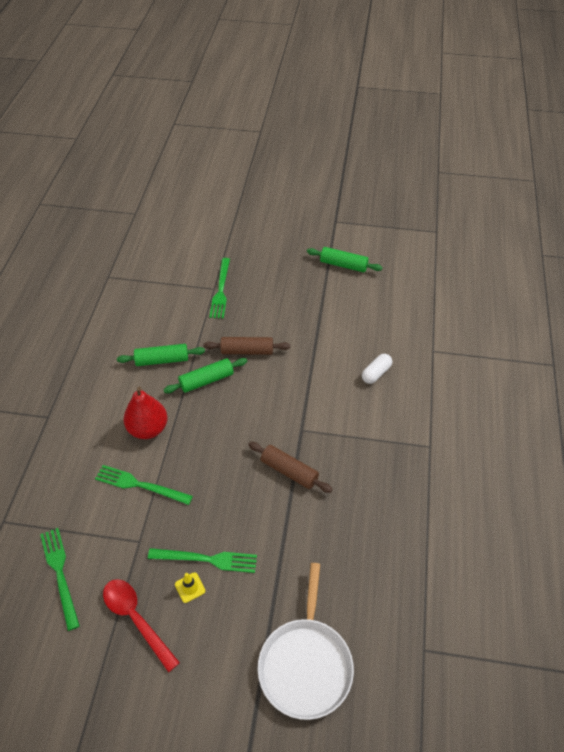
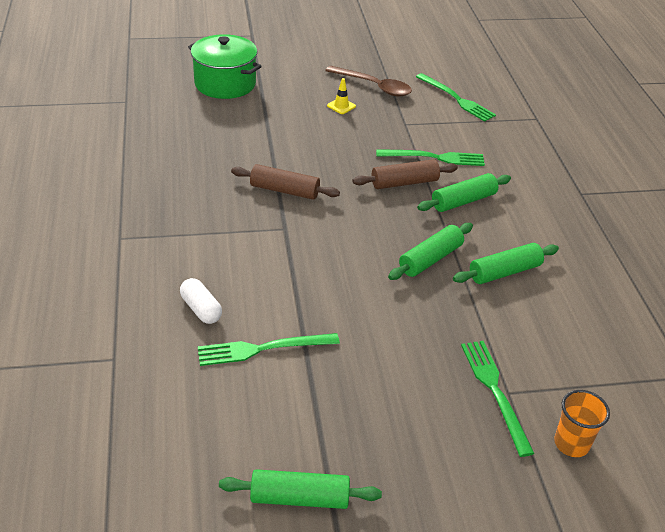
camera: 160 degrees right, 10 degrees down
red spoon [103,579,180,673] -> brown spoon [325,66,412,96]
red pear [123,387,168,439] -> green rolling pin [417,173,511,212]
green fork [148,548,257,573] -> green fork moved to [198,333,340,366]
brown rolling pin [204,337,290,355] -> brown rolling pin moved to [352,159,458,189]
white pan [258,563,354,720] -> green pot [188,34,262,99]
white capsule [362,354,392,384] -> white capsule turned 60 degrees counterclockwise [180,278,222,324]
none -> orange cup [554,390,610,457]

